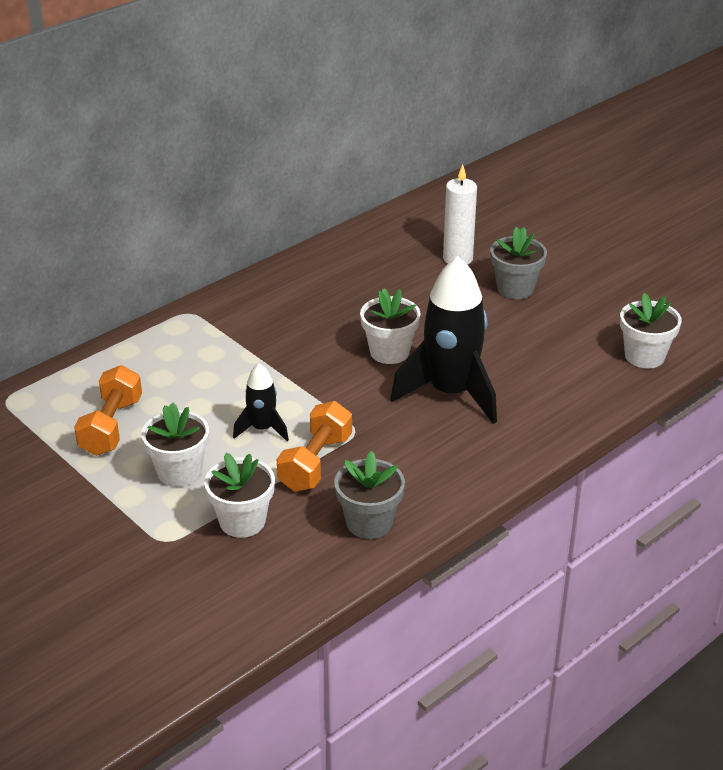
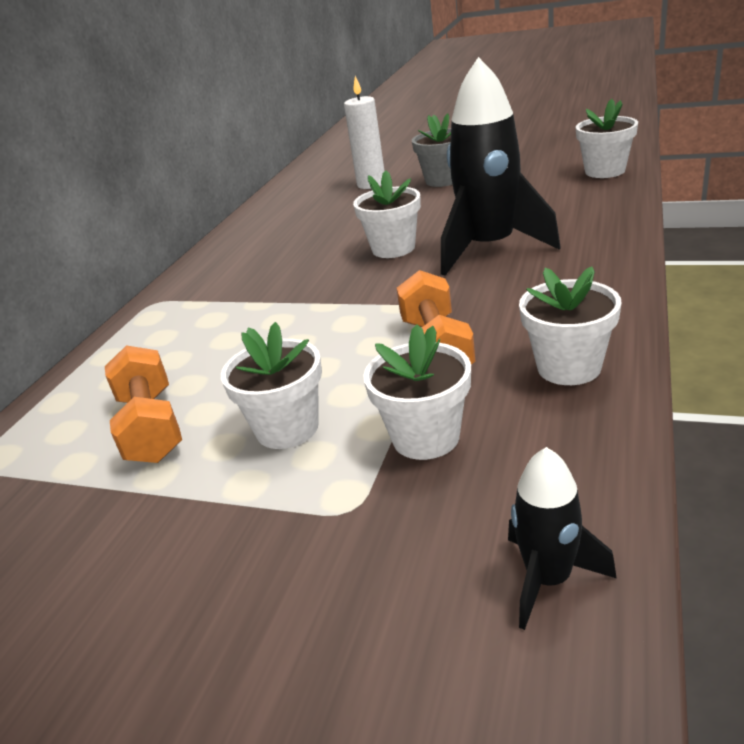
camera: 25 degrees left, 5 degrees down
black rocket [233,363,289,441] -> black rocket moved to [508,447,617,630]
grey flower pot [334,451,405,539] -> white flower pot [519,266,622,385]

